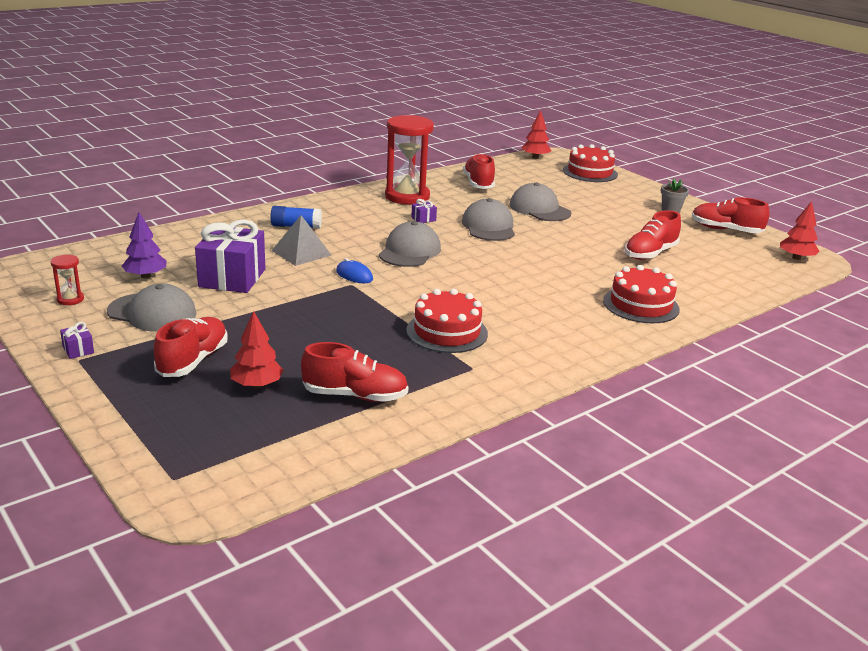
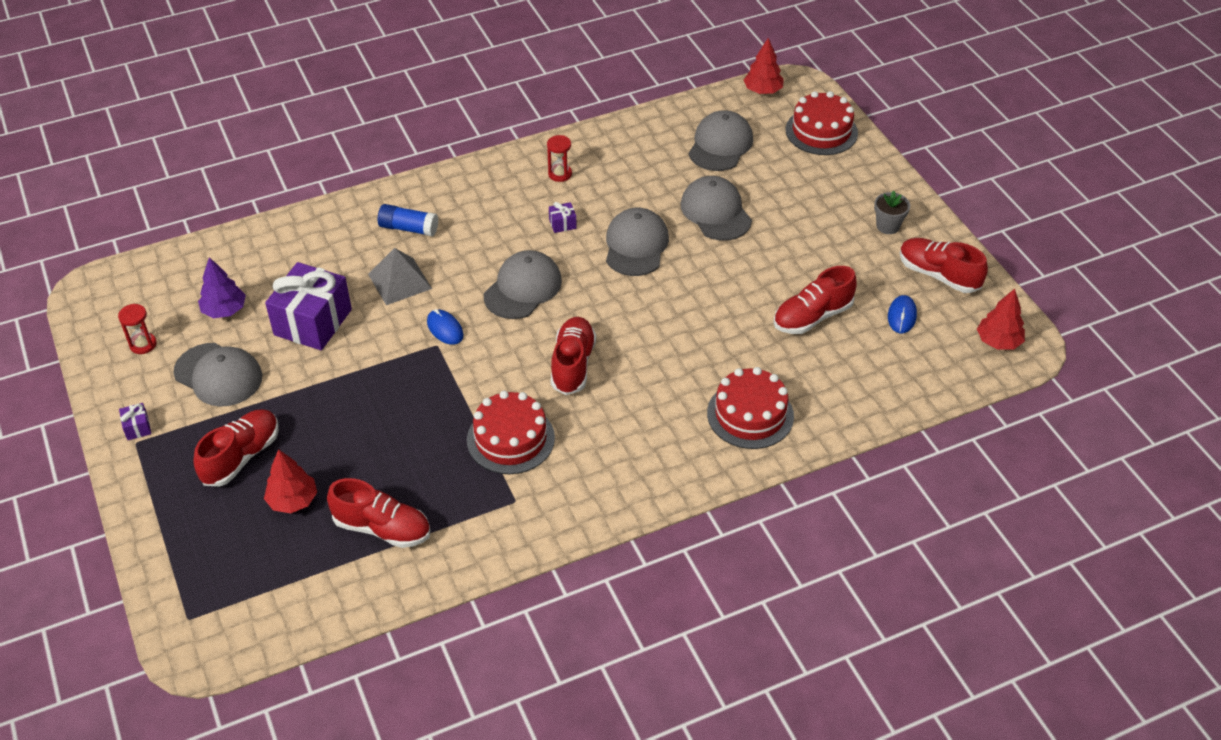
camera: 15 degrees right, 20 degrees up
red hourglass [385,115,434,205] -> red hourglass [547,135,572,182], size x0.43
red shoe [463,153,495,189] -> red shoe moved to [551,317,596,395]
none -> grey cap [689,110,753,171]
none -> blue mouse [888,295,917,333]

